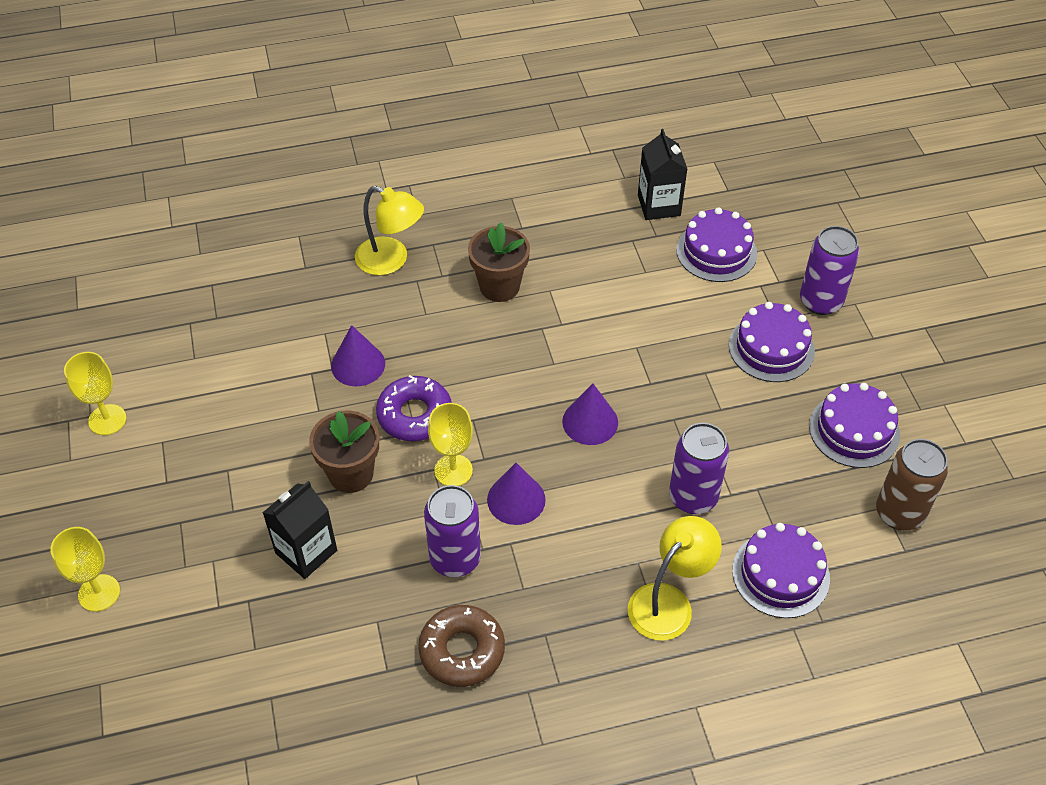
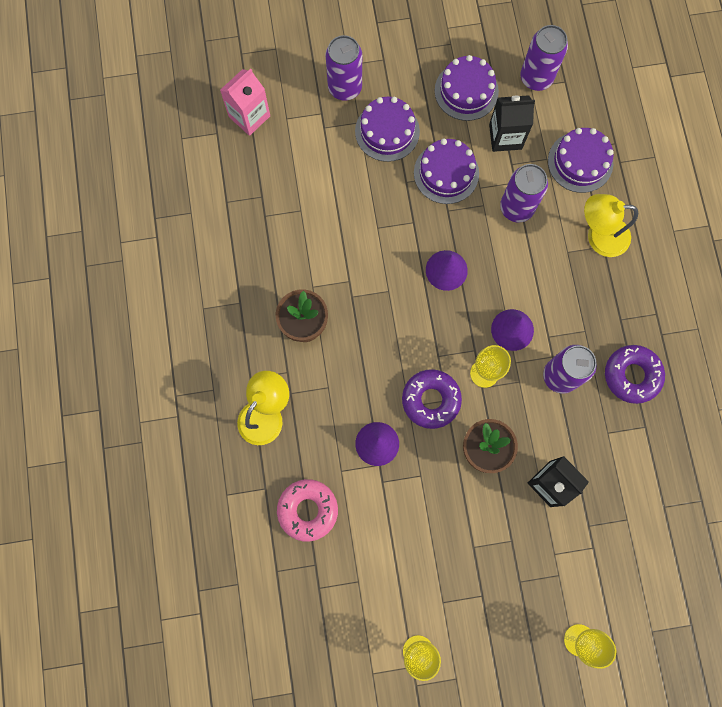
camera: 85 degrees left, 25 degrees up
brown donut [418,605,505,687] -> purple donut [605,345,665,404]
yellow lamp [628,516,722,641] -> yellow lamp turned 45 degrees counterclockwise [584,194,638,257]
black carton [638,129,687,220] -> black carton moved to [489,95,535,152]
purple cake [676,207,757,282] -> purple cake moved to [414,139,479,204]
brown can [876,439,948,530] -> purple can [520,25,568,91]
none -> pink carton [220,68,270,136]
none -> pink donut [277,479,338,542]

